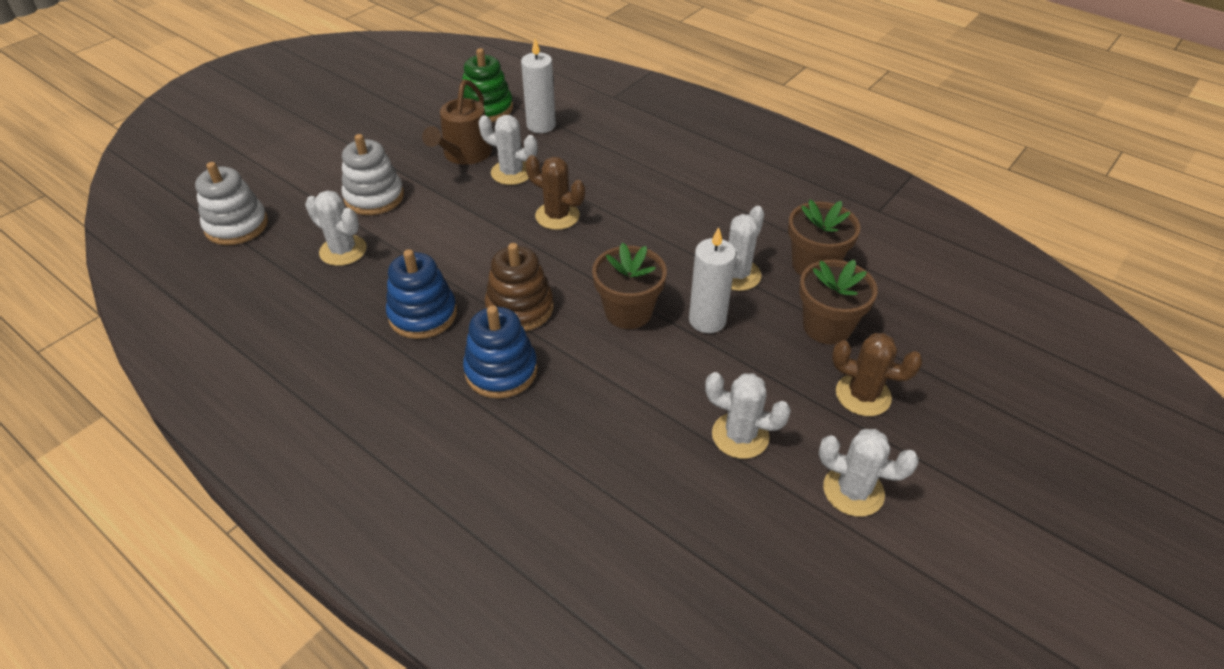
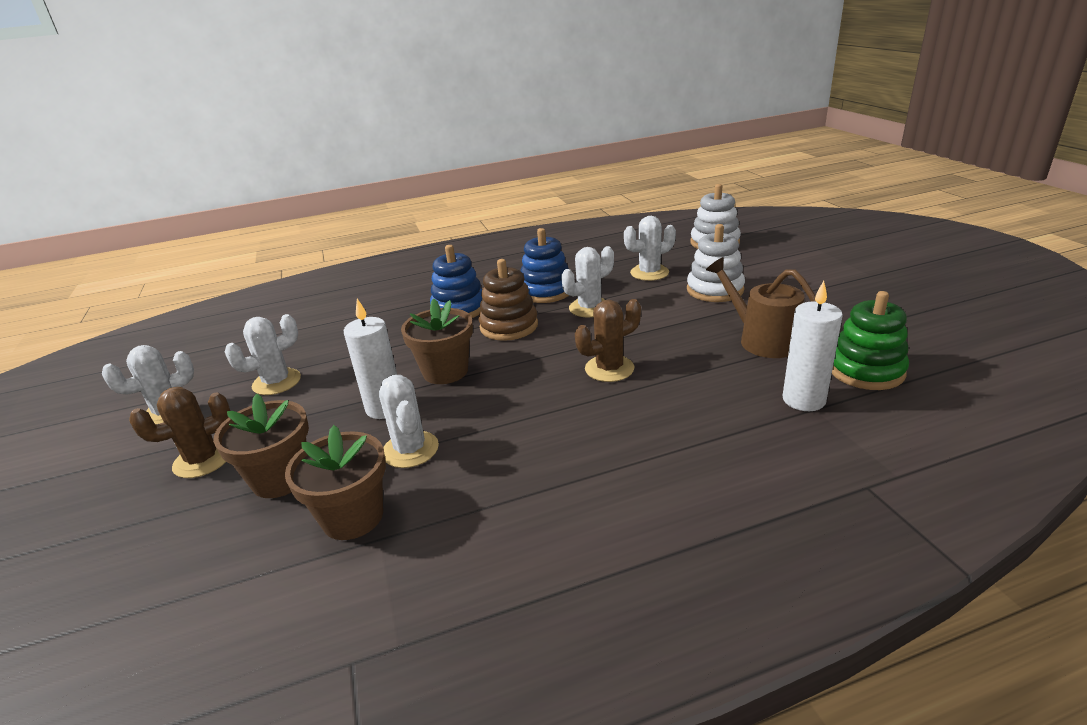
camera: 125 degrees right, 15 degrees down
white cactus [478,115,538,185] -> white cactus moved to [561,246,614,317]

